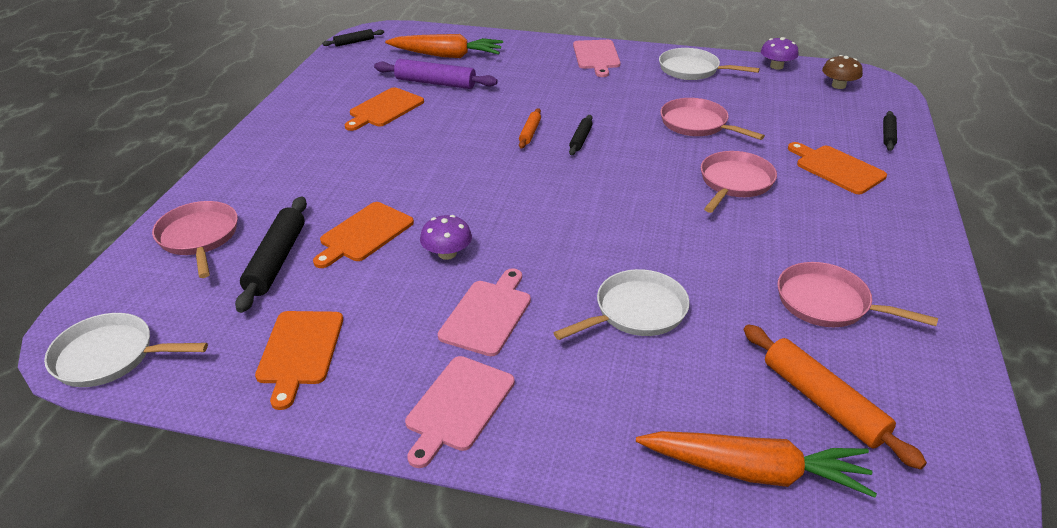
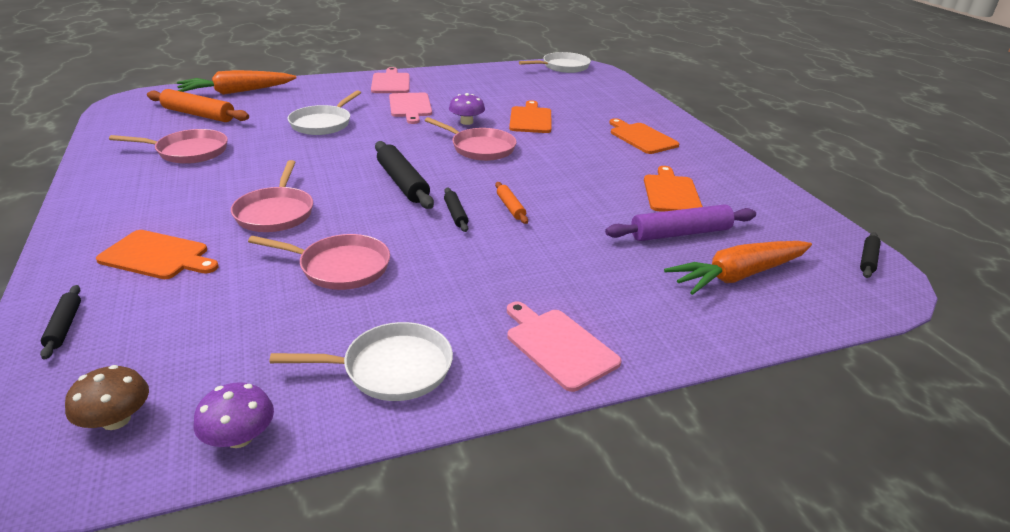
camera: 145 degrees right, 5 degrees down
pink pan [152,201,238,278] -> pink pan moved to [425,117,517,161]
black rolling pin [235,197,307,313] -> black rolling pin moved to [375,141,434,209]
orange cutting board [255,311,343,410] -> orange cutting board moved to [609,118,679,154]

